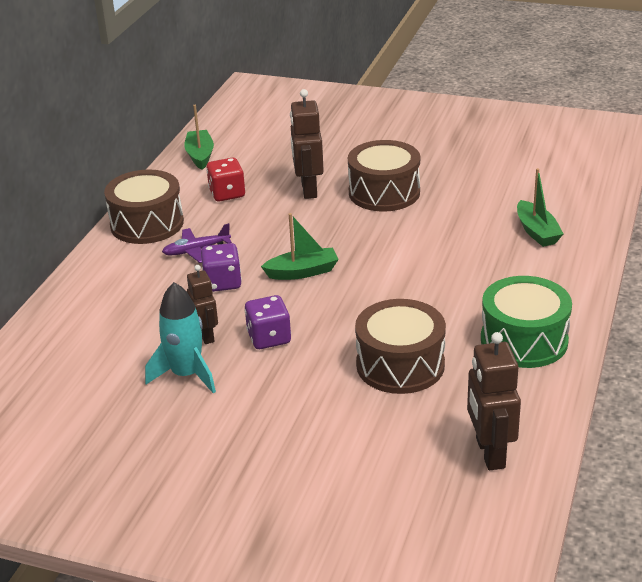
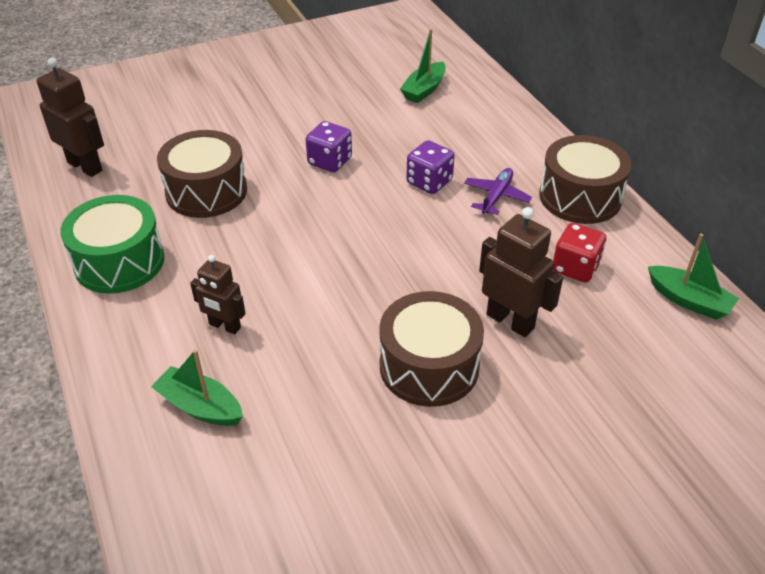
camera: 135 degrees right, 10 degrees up
turquoise rocket [145,282,216,393] -> none
brown robot [187,265,218,344] -> brown robot moved to [190,255,245,334]
green boat [261,213,339,280] -> green boat moved to [400,29,446,103]

